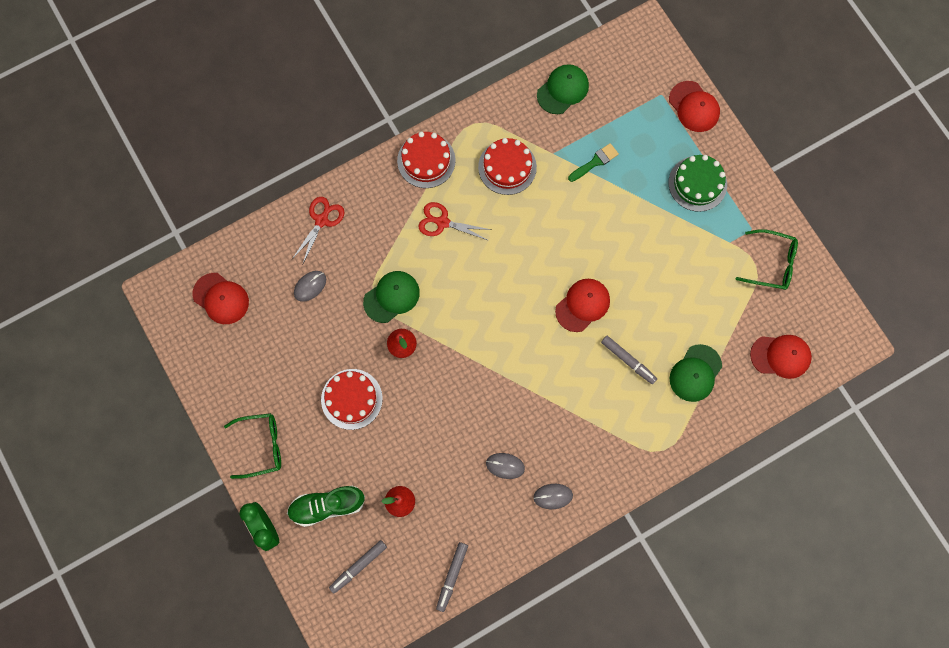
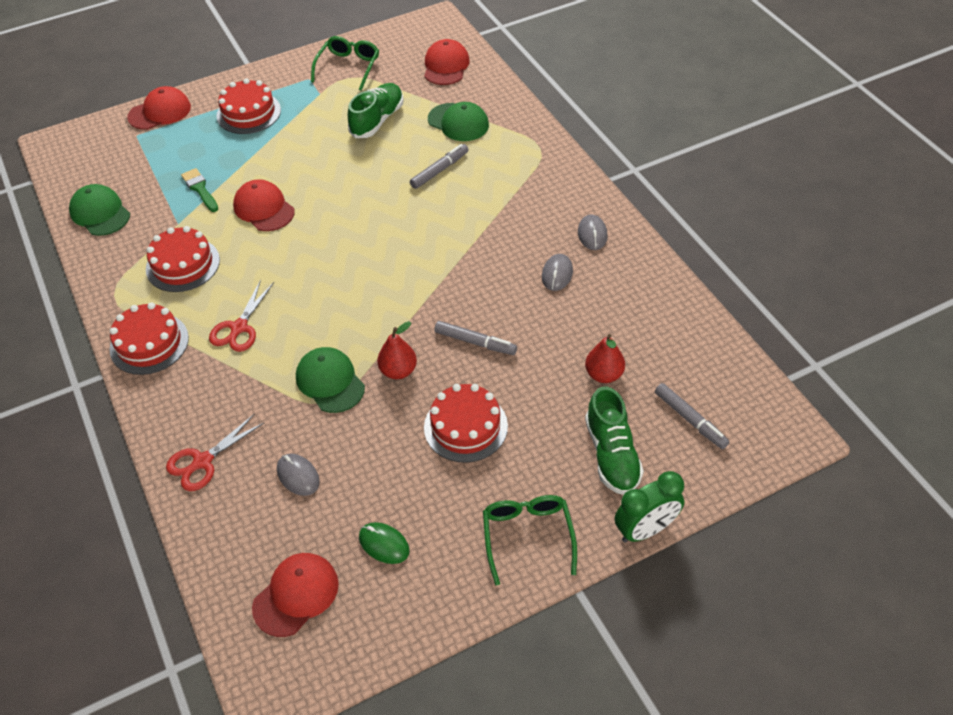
camera: 85 degrees left, 25 degrees down
red scissors [292,197,344,263] -> red scissors turned 75 degrees counterclockwise [166,414,264,491]
grey marker [436,542,468,612] -> grey marker moved to [435,321,517,355]
red cap [555,279,610,332] -> red cap moved to [233,179,295,231]
green cake [668,155,727,212] -> red cake [216,78,281,134]
none -> green shoe [348,83,404,138]
none -> green mouse [359,522,410,564]

